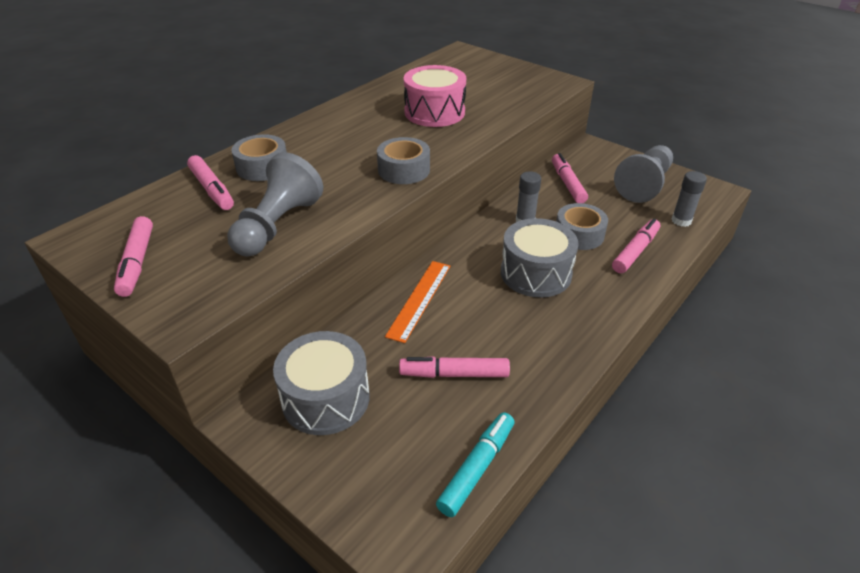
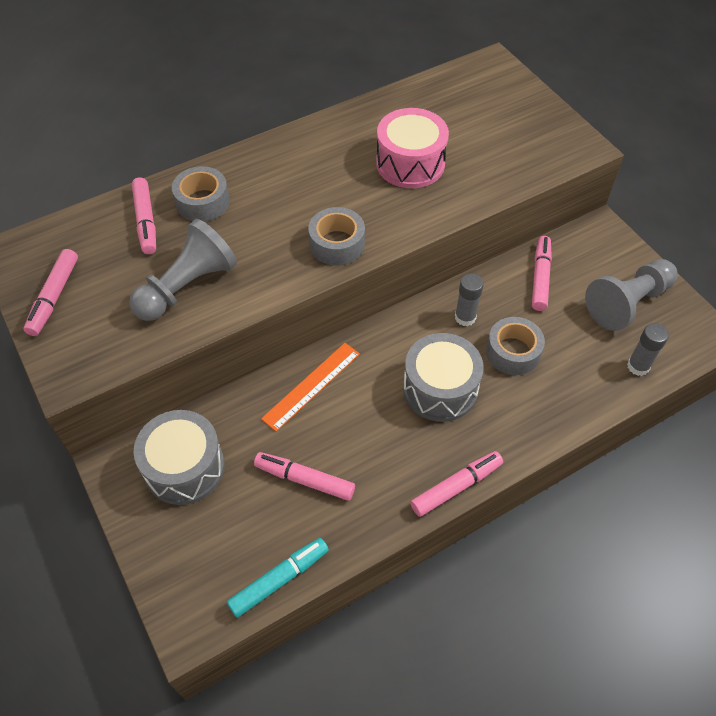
camera: 20 degrees right, 15 degrees up
pink marker [612,218,660,273] -> pink marker moved to [410,451,503,517]

